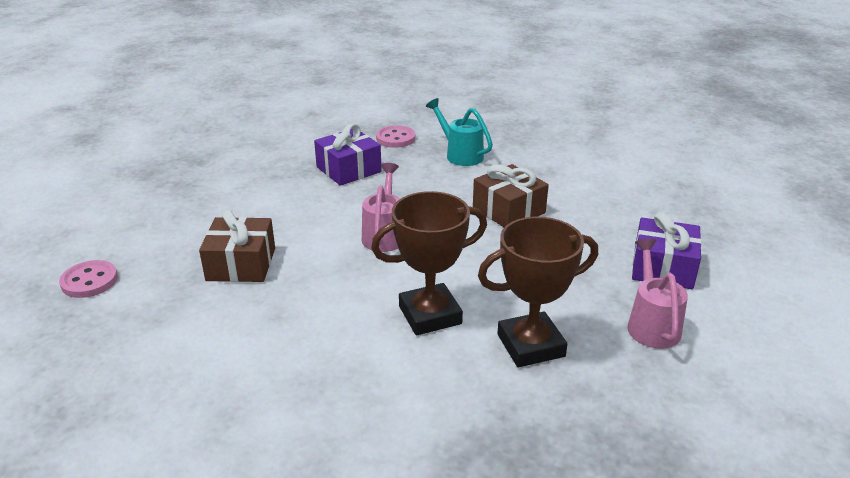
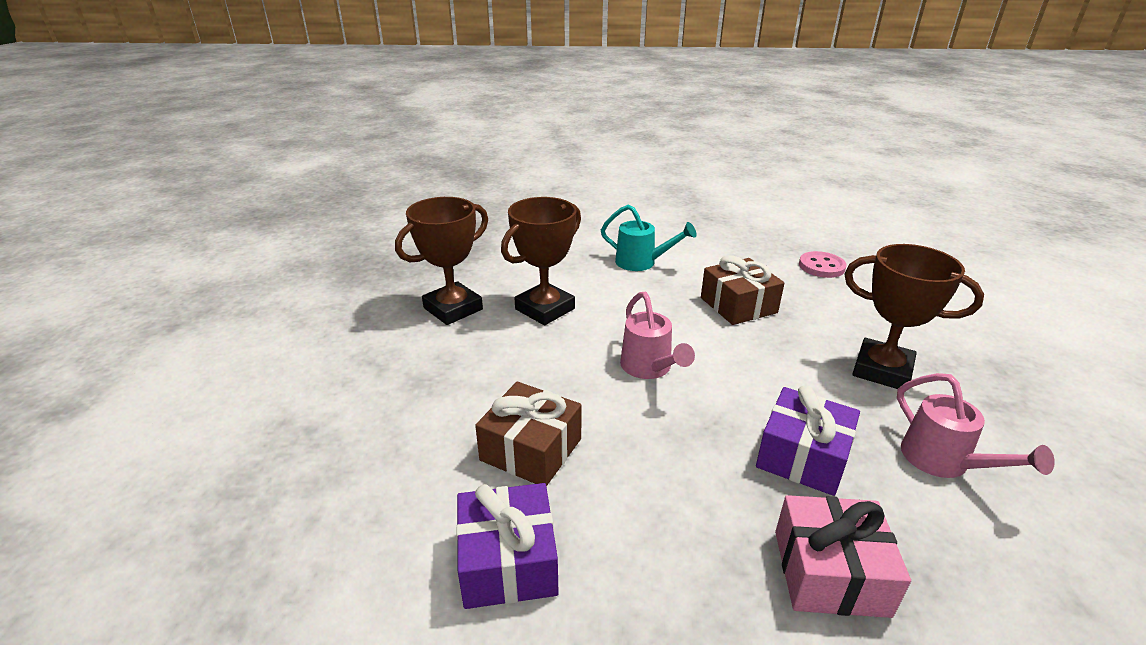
camera: 155 degrees right, 0 degrees up
pink button [376,125,415,148] -> pink gift [775,495,911,618]
turquoise watering can [426,98,493,166] -> turquoise watering can moved to [601,205,697,271]
pink watering can [627,239,688,349] -> pink watering can moved to [897,373,1055,478]
purple gift [632,212,702,289] -> purple gift moved to [456,483,559,609]
none -> brown trophy [844,244,984,389]

